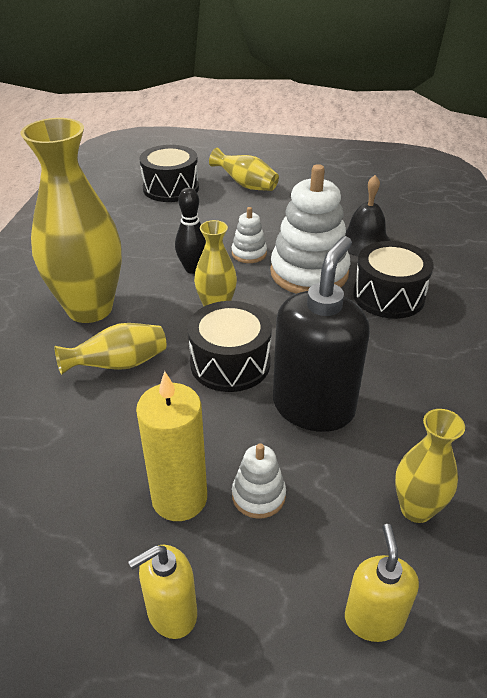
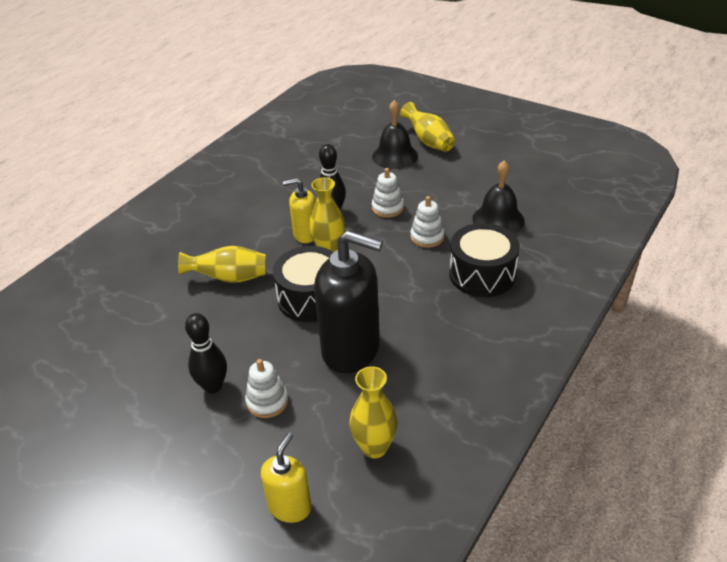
camera: 25 degrees right, 0 degrees up
yellow vase [20,118,122,323] -> none
yellow soap dispenser [128,545,197,639] -> yellow soap dispenser moved to [283,178,316,243]
yellow candle [136,371,207,521] -> black bowling pin [185,313,227,393]
black drum [139,145,199,202] -> none
white stacking toy [270,164,350,294] -> white stacking toy [410,196,445,248], size x0.47
black soap dispenser [273,236,370,432] -> black soap dispenser turned 60 degrees clockwise [314,230,383,374]
none -> black bell [372,100,418,169]

